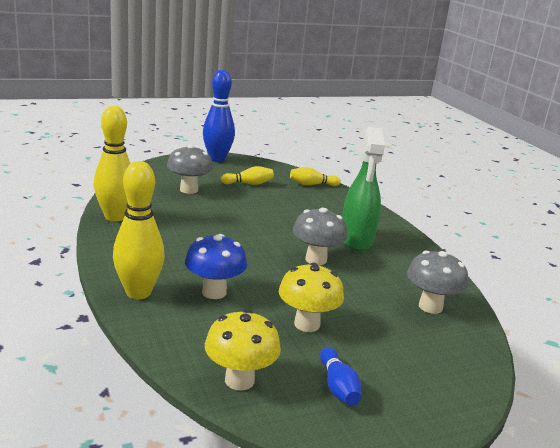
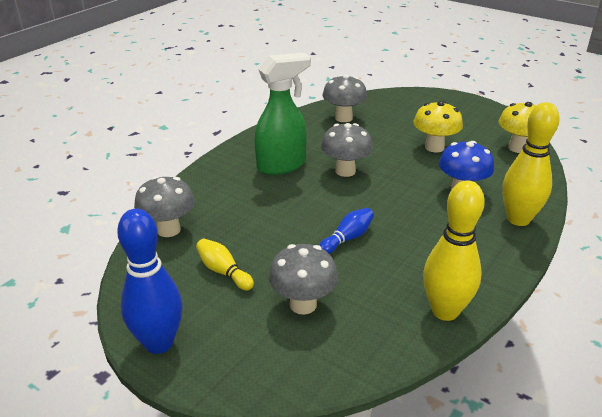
camera: 120 degrees left, 10 degrees up
yellow bowling pin [290,167,341,186] -> grey mushroom [134,176,195,237]
blue bowling pin [320,347,361,406] -> blue bowling pin moved to [319,208,374,254]

